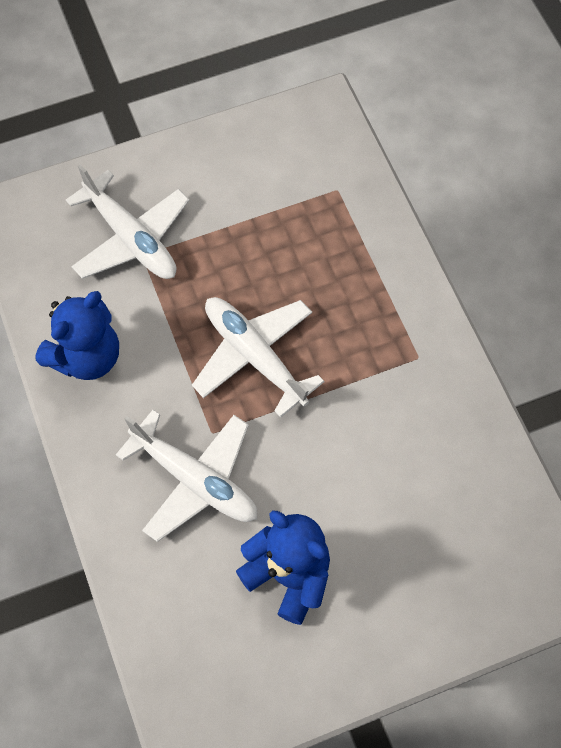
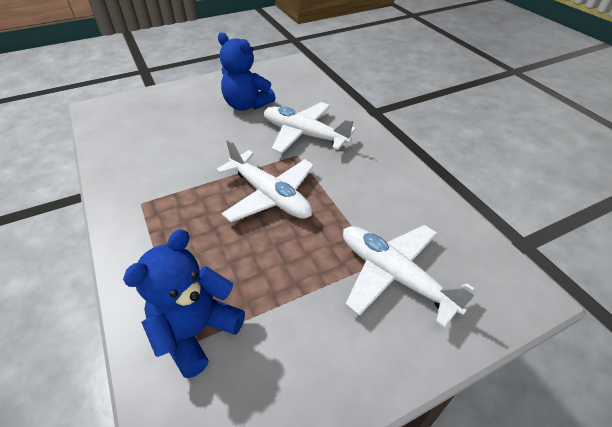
camera: 175 degrees right, 20 degrees down
blue teddy bear [35,291,119,380] -> blue teddy bear moved to [123,229,245,378]

